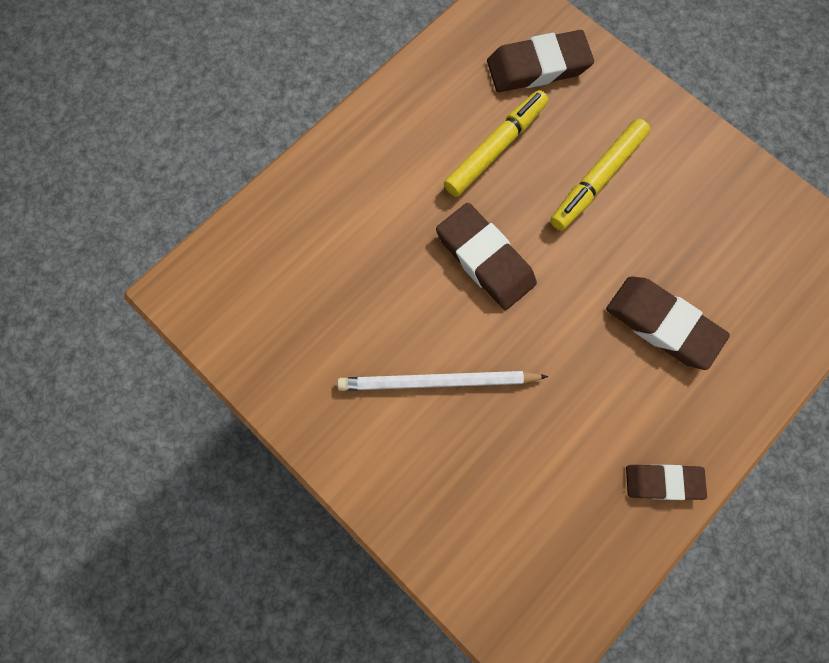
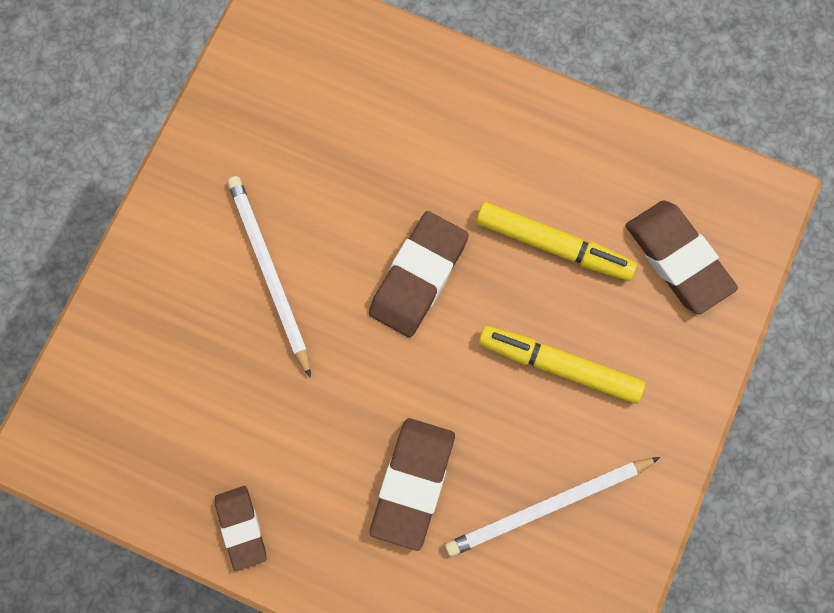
camera: 70 degrees right, 0 degrees up
none -> white pencil [445,457,660,557]

